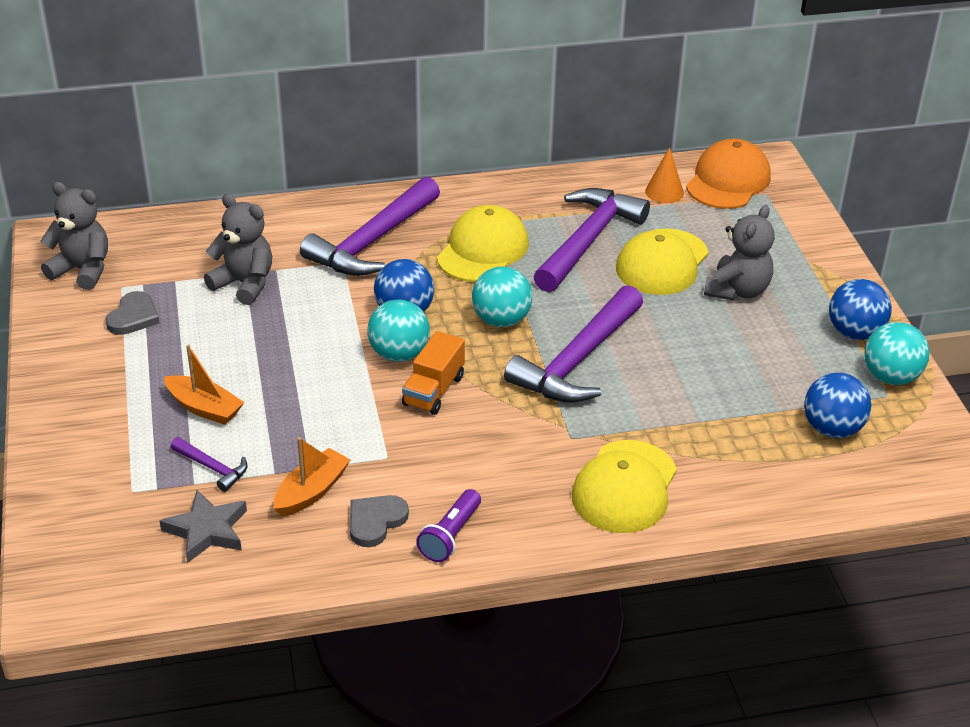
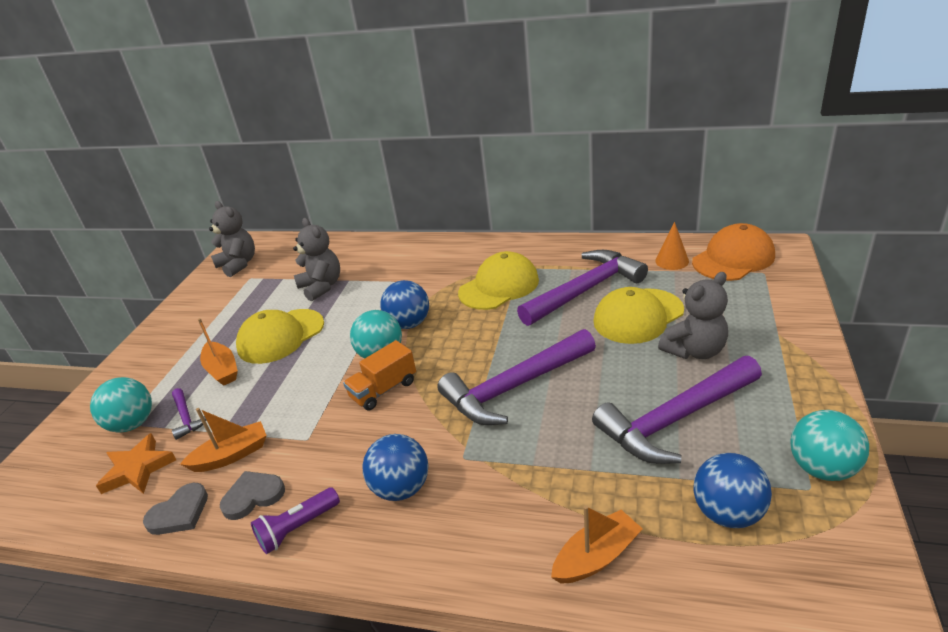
camera: 30 degrees right, 5 degrees down
grey heart [105,291,160,335] -> grey heart moved to [143,483,208,535]
grey star [160,490,247,563] -> orange star [96,433,176,494]
purple hammer [300,177,440,276] -> purple hammer moved to [592,356,762,464]
turquoise ball [472,267,532,327] -> turquoise ball moved to [90,377,152,433]
yellow cap [572,440,677,533] -> yellow cap moved to [236,309,324,364]
blue ball [829,279,892,340] -> blue ball moved to [363,434,428,501]
none -> orange boat [551,505,643,584]

